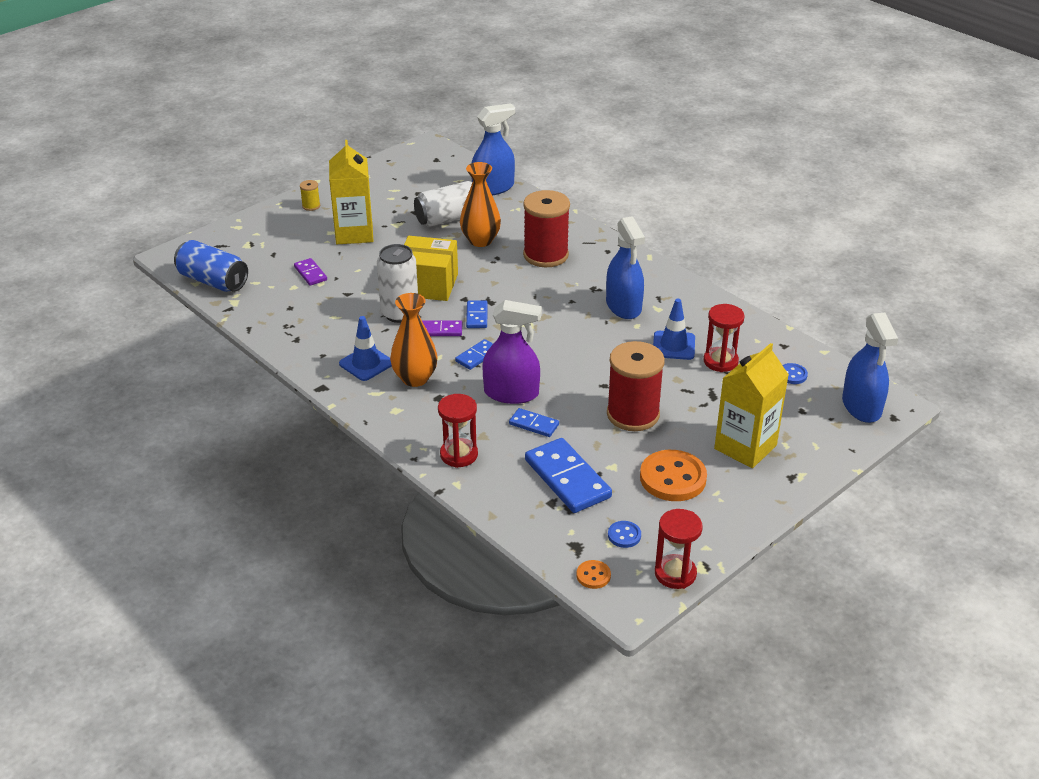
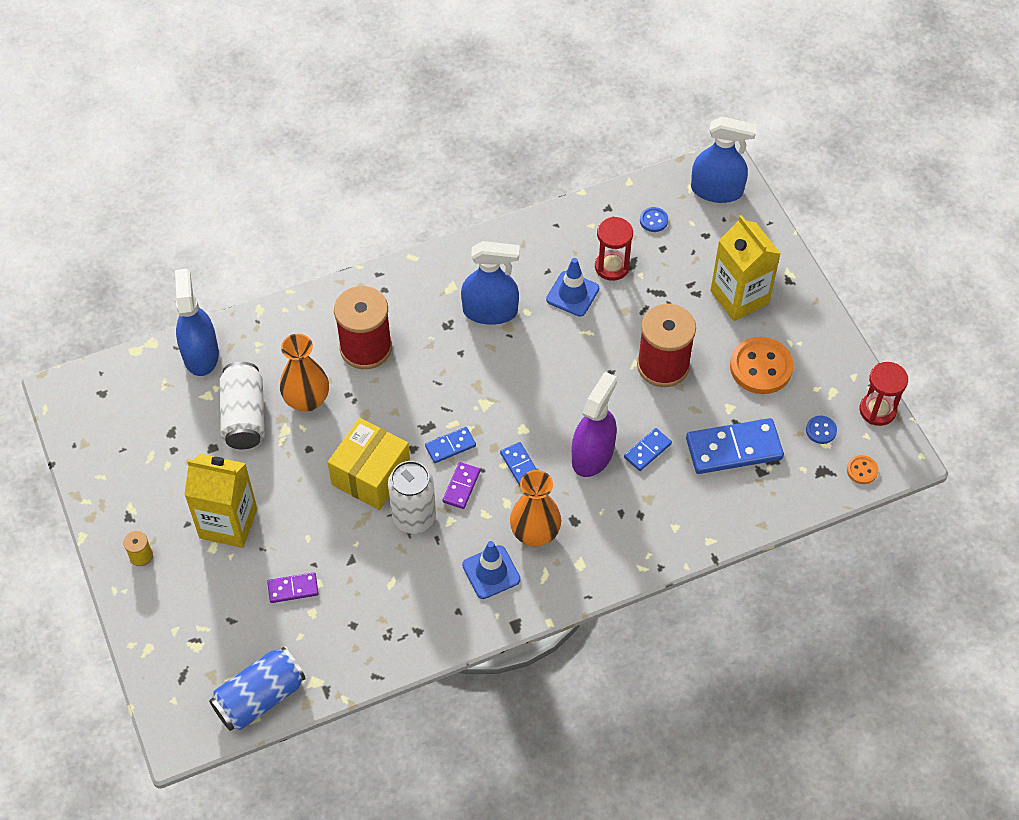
camera: 70 degrees left, 20 degrees up
red hourglass [438,394,478,468] -> none
blue domino [466,300,488,328] -> blue domino turned 45 degrees counterclockwise [425,427,476,463]

